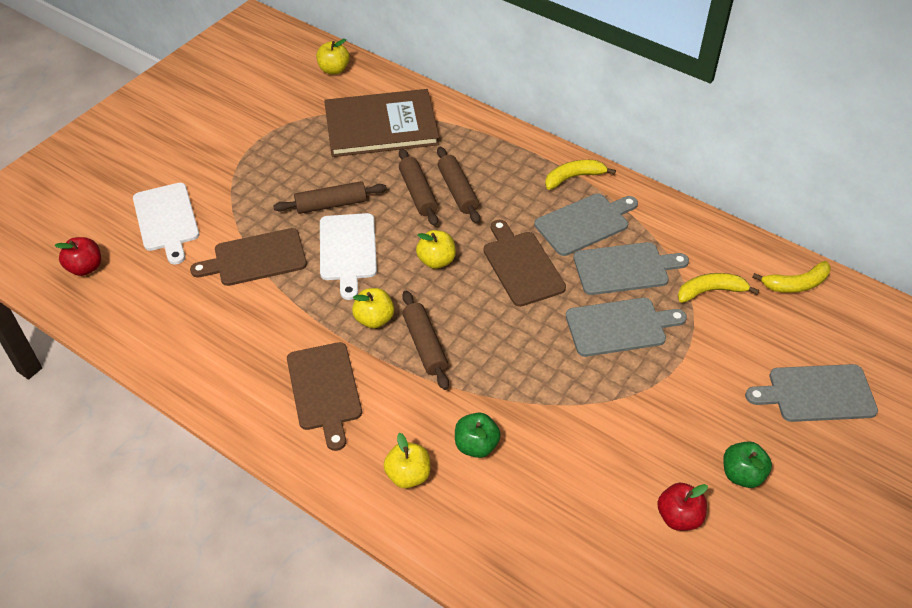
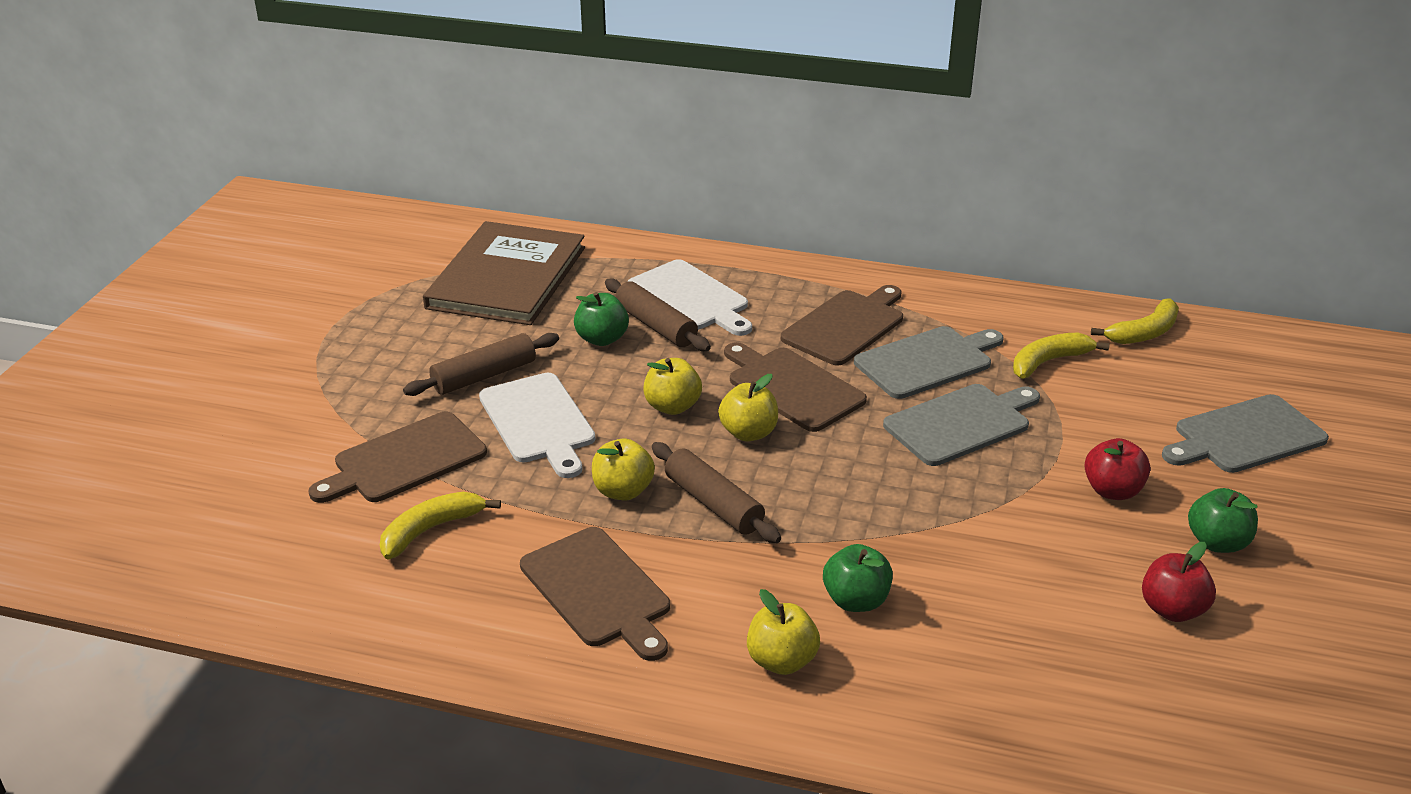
camera: 20 degrees left, 15 degrees down
red apple [54,237,101,276] -> red apple moved to [1084,438,1150,500]
white cutting board [133,183,199,265] -> white cutting board moved to [627,259,752,336]
yellow apple [316,39,350,74] -> yellow apple moved to [718,374,778,442]
brown book [324,89,439,157] -> brown book turned 45 degrees counterclockwise [423,221,585,325]
brown rolling pin [399,148,438,226] -> green apple [574,292,629,346]
grey cutting board [534,194,638,256] -> brown cutting board [781,285,903,366]
yellow banana [545,160,616,190] -> yellow banana moved to [380,492,501,560]

